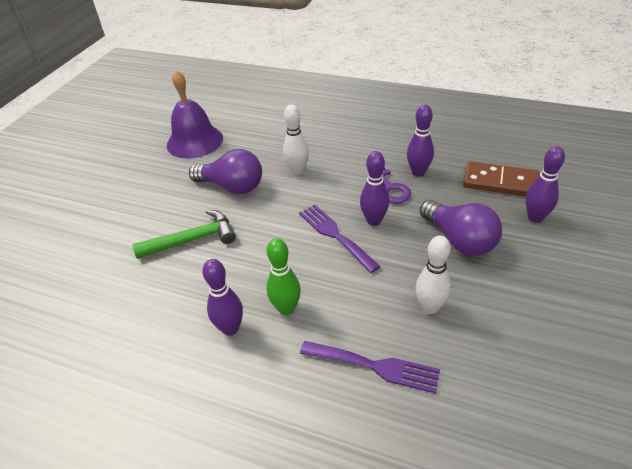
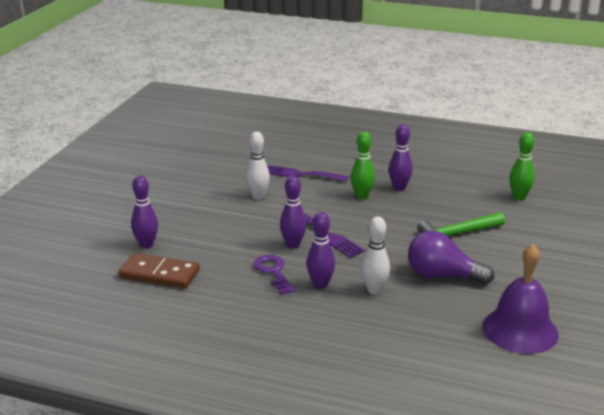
camera: 175 degrees right, 15 degrees down
purple bowling pin [407,105,434,177] -> purple bowling pin moved to [307,212,335,289]
purple light bulb [420,200,502,256] -> none
none -> green bowling pin [509,132,535,200]

